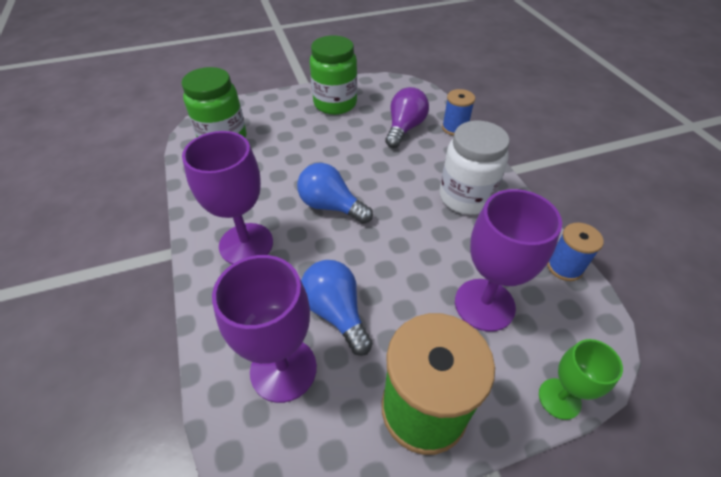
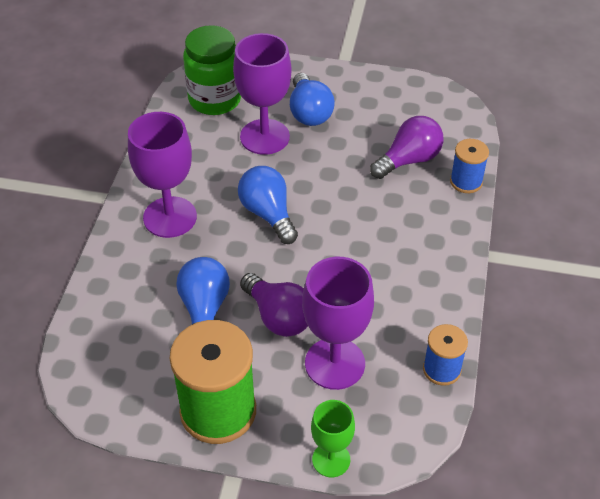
camera: 30 degrees right, 0 degrees up
purple goblet [212,255,317,403] -> purple goblet moved to [233,33,292,155]
green jar [310,36,357,115] -> none
white jar [440,121,510,215] -> none
none -> purple light bulb [240,273,308,337]
none -> blue light bulb [290,73,335,126]

